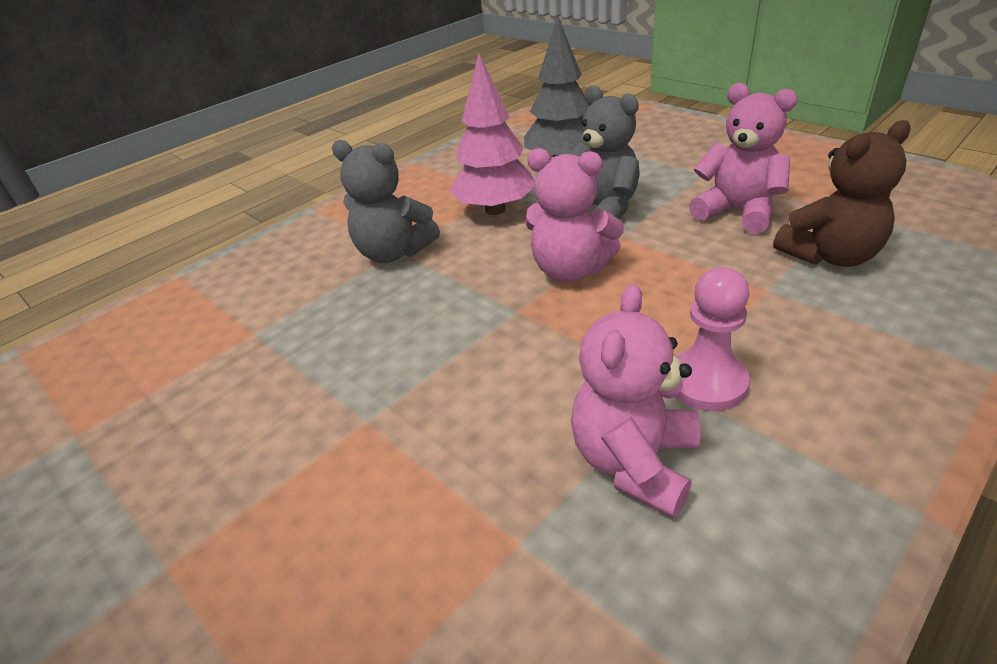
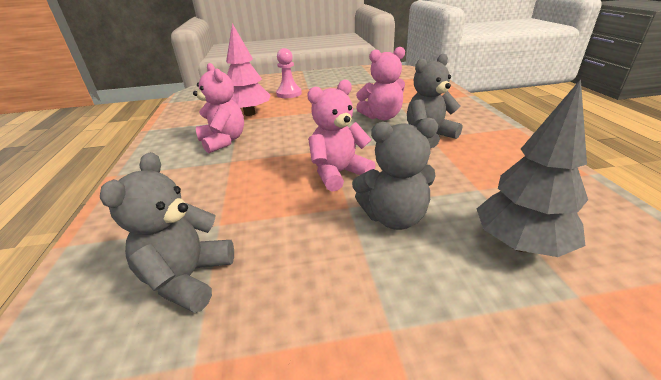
camera: 125 degrees right, 5 degrees down
pink tree [449,53,535,215] -> pink tree moved to [226,23,271,116]
pink pawn [675,267,750,411] -> pink pawn moved to [276,48,302,98]
pink teddy bear [689,83,797,234] -> pink teddy bear moved to [356,47,405,120]
brown teddy bear [773,120,911,267] -> grey teddy bear [100,152,234,313]

